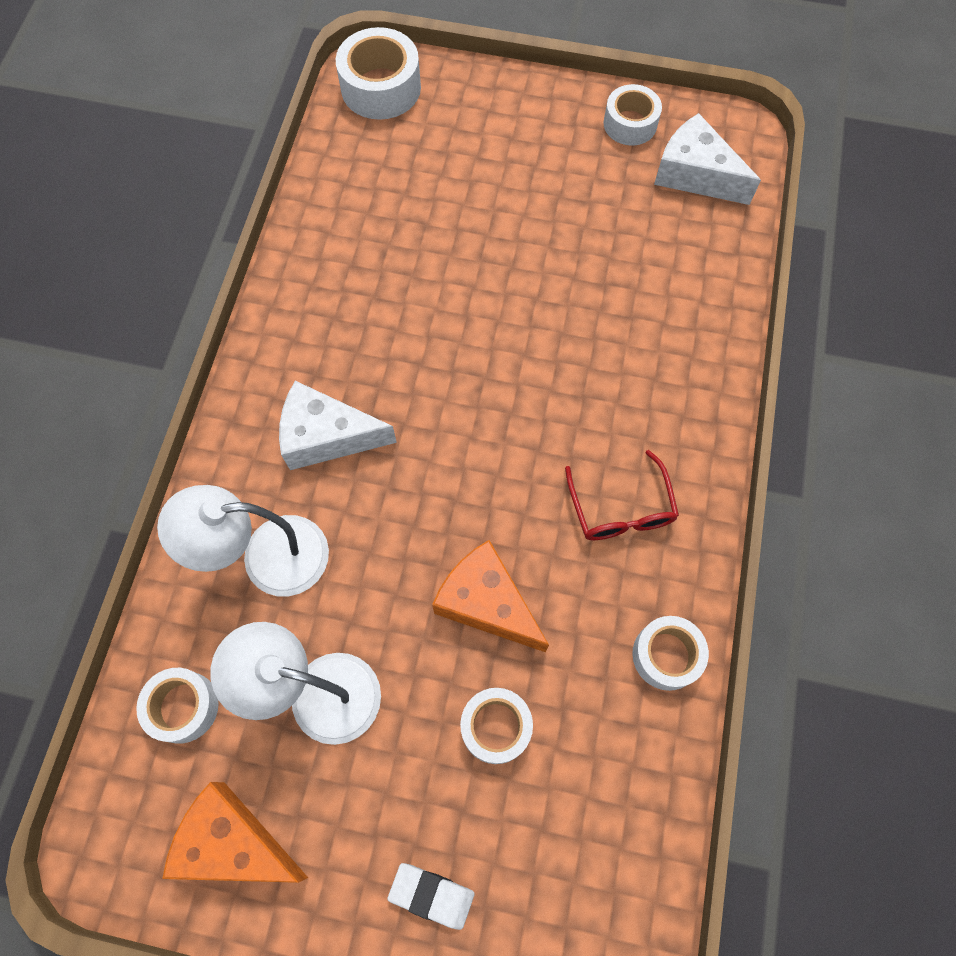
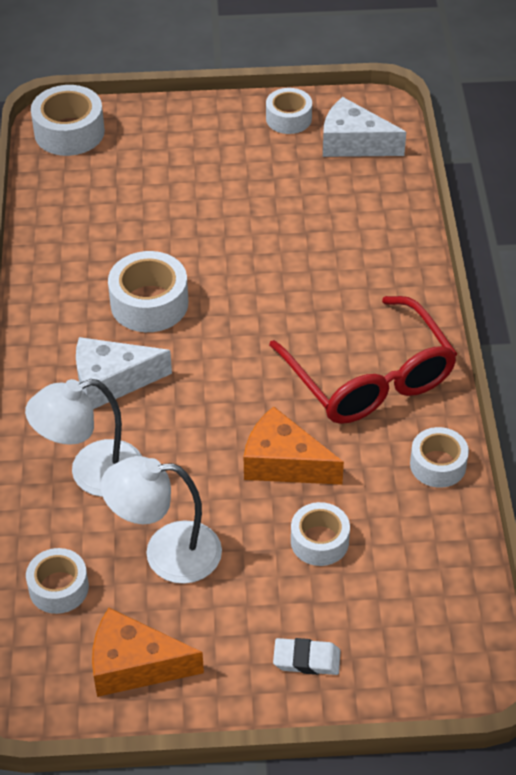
camera: 15 degrees left, 20 degrees down
red glasses [565,450,679,540] -> red glasses [269,296,457,424], size x1.88
none -> white tape [108,251,188,332]

